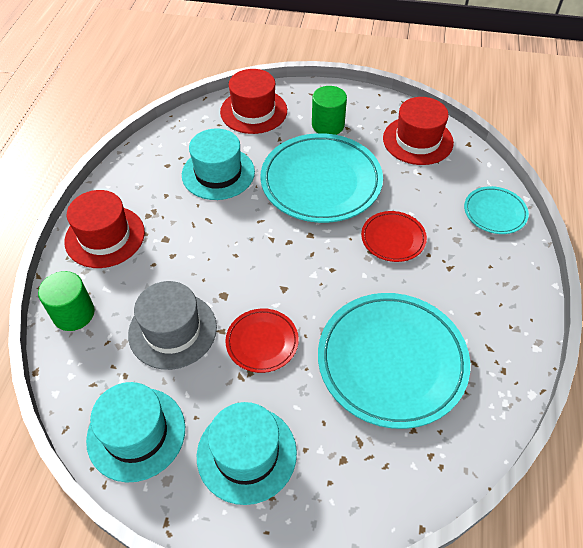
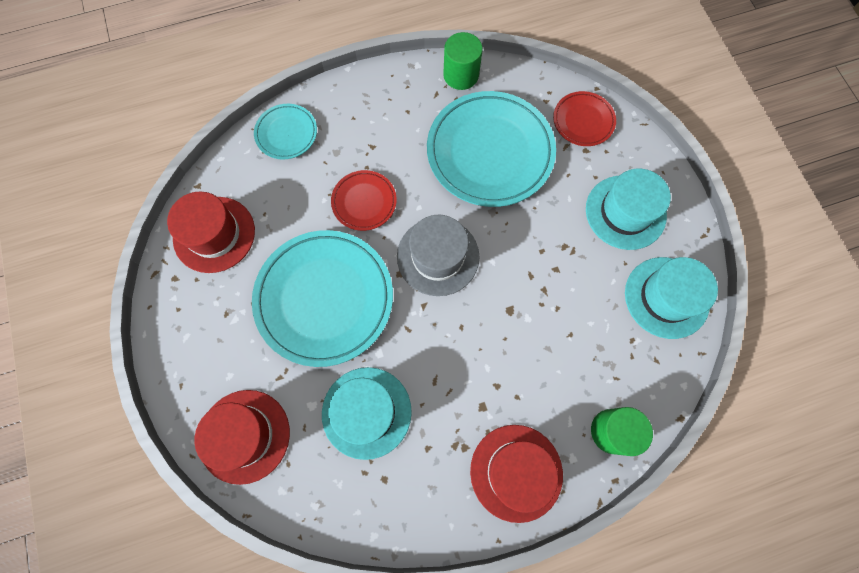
camera: 120 degrees left, 20 degrees up
grey hat [128,281,217,370] -> grey hat moved to [397,215,480,296]
red plate [225,308,299,373] -> red plate moved to [553,91,616,146]
green cylinder [312,86,347,135] -> green cylinder moved to [443,32,483,90]

